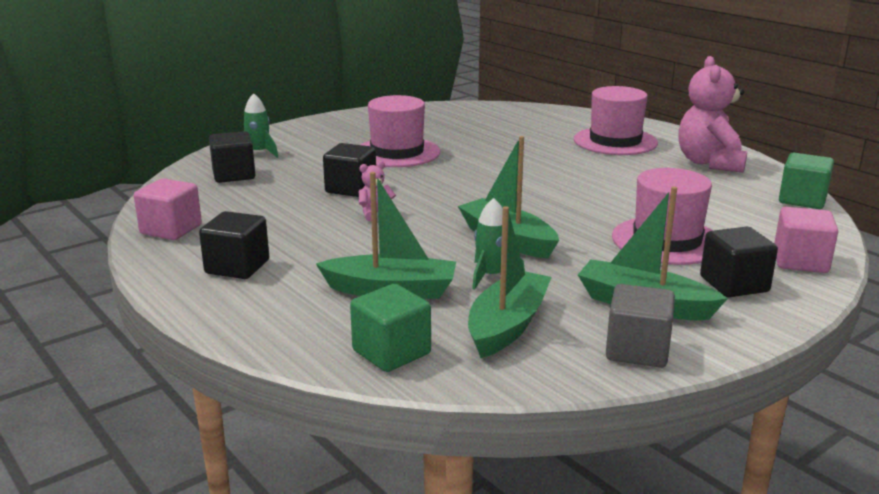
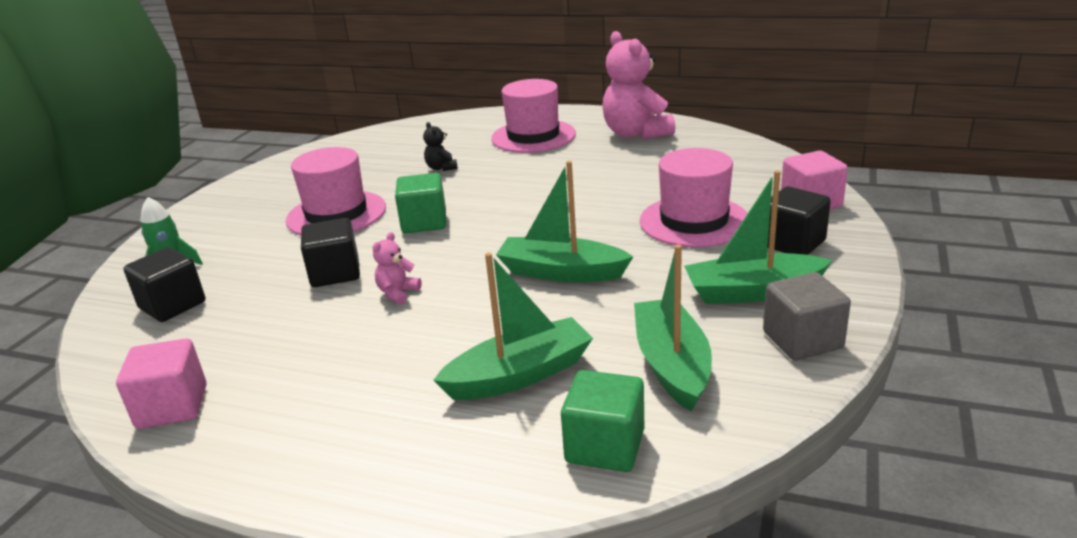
camera: 30 degrees left, 5 degrees up
black cube [199,211,269,279] -> none
green rocket [472,198,525,290] -> none
green cube [779,153,834,209] -> green cube moved to [395,173,446,233]
none -> black teddy bear [423,122,458,171]

